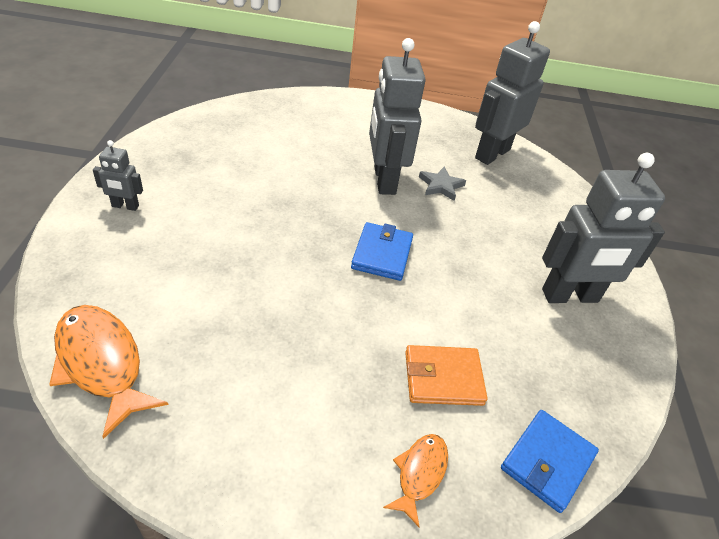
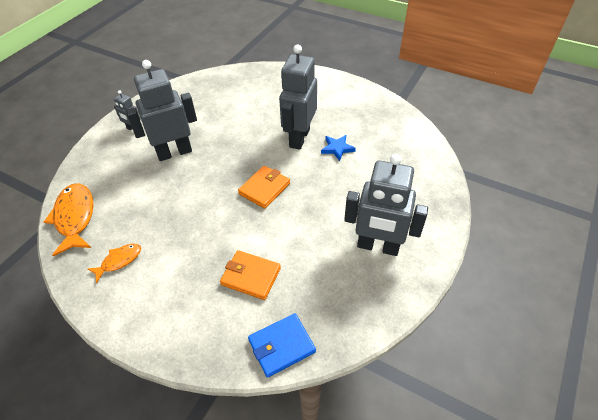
camera: 30 degrees right, 5 degrees up
blue wallet [351,222,413,281] -> orange wallet [238,166,290,209]
orange fish [383,434,448,527] -> orange fish moved to [87,244,141,283]
grey star [419,167,466,201] -> blue star [321,135,356,161]
grey robot [475,21,550,165] -> grey robot moved to [126,60,197,161]

